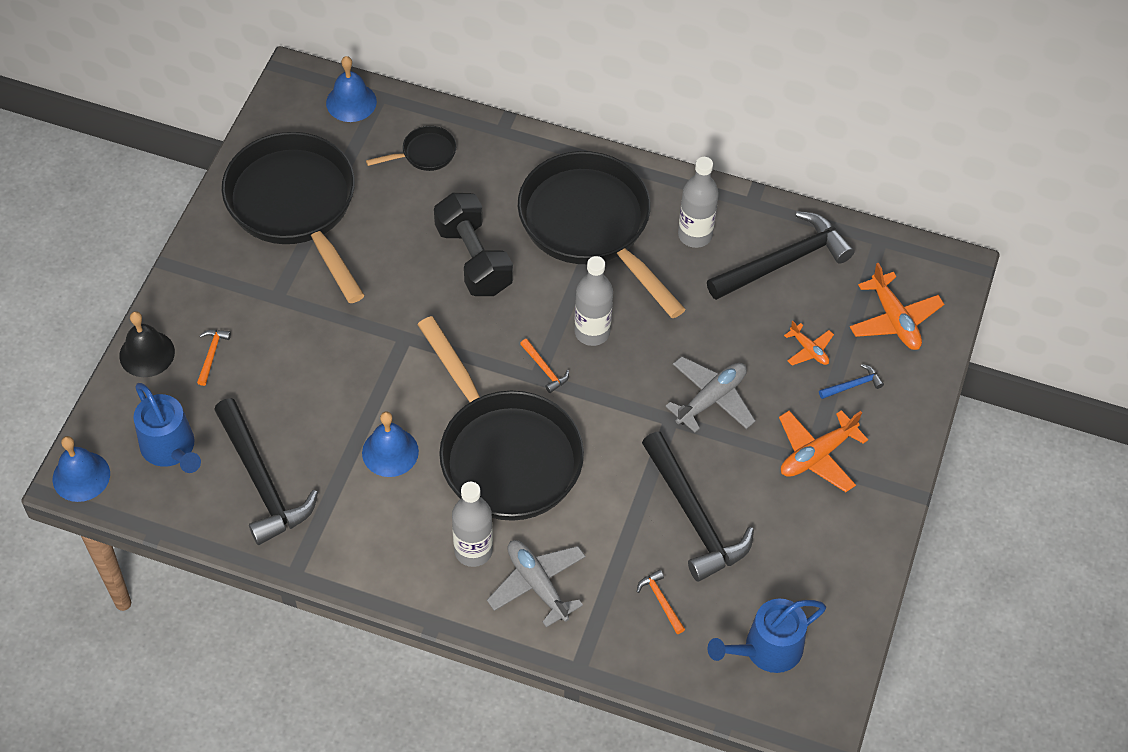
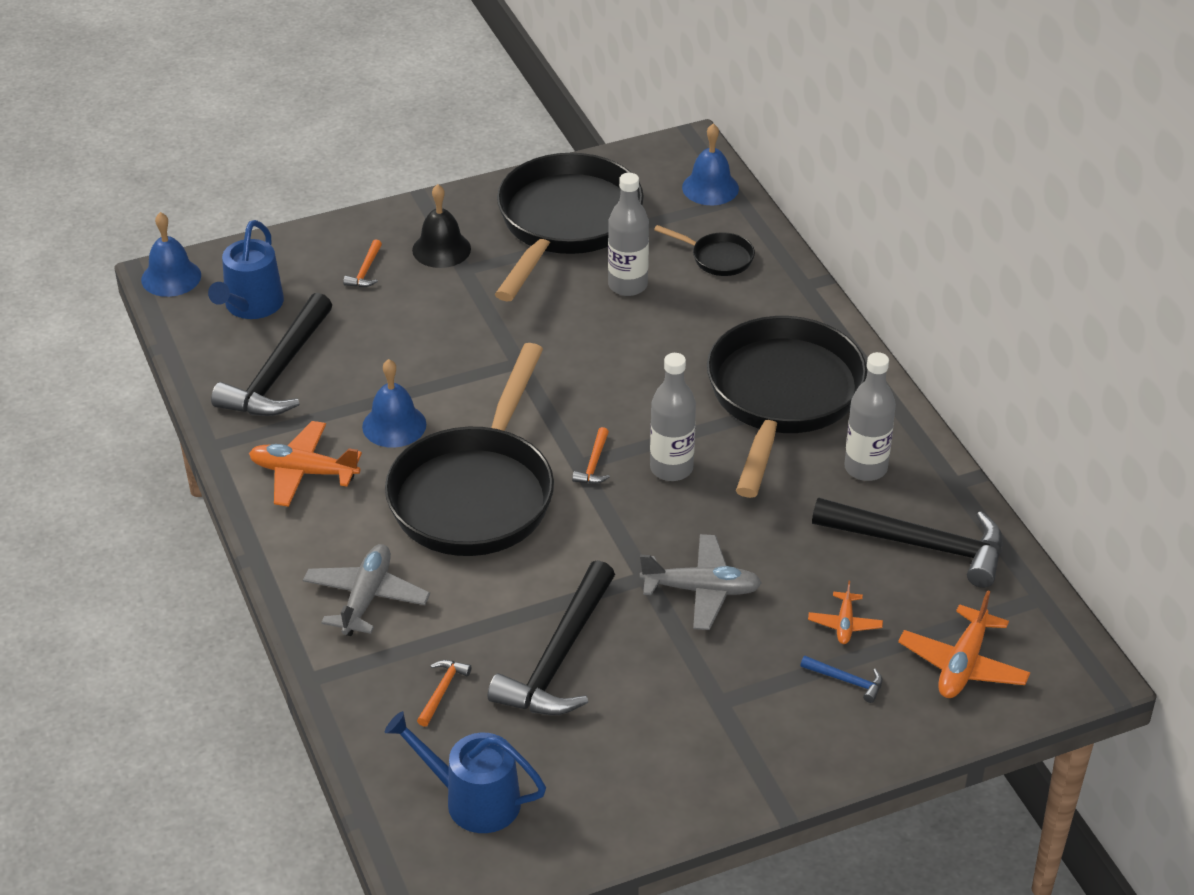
camera: 50 degrees right, 15 degrees down
black bell [119,311,175,377] -> black bell moved to [412,184,471,268]
orange hammer [197,330,231,386] -> orange hammer turned 135 degrees clockwise [343,239,382,287]
black dumbbell [434,193,513,296] -> none
grey bottle [452,482,493,567] -> grey bottle moved to [608,173,649,296]
orange plane [779,410,868,492] -> orange plane moved to [249,421,362,507]

